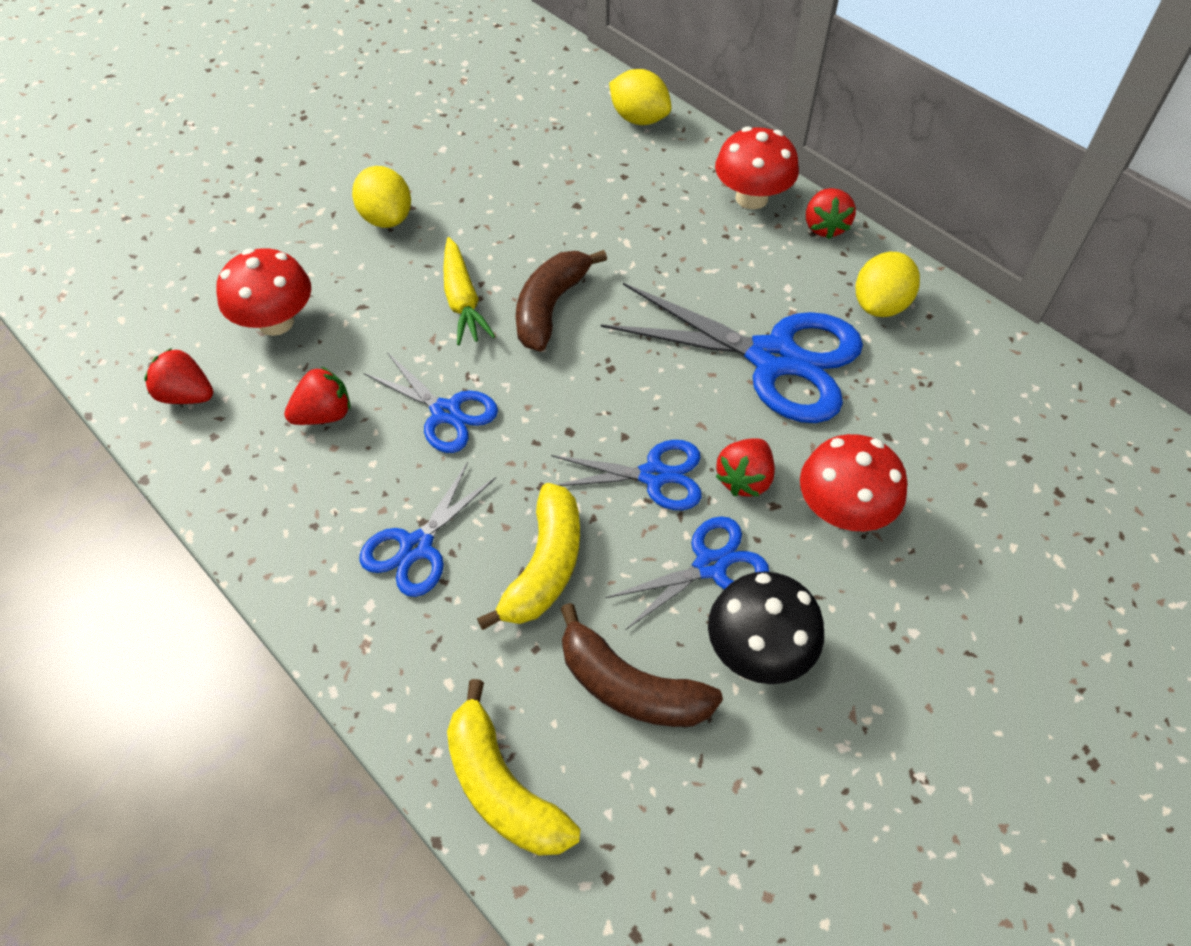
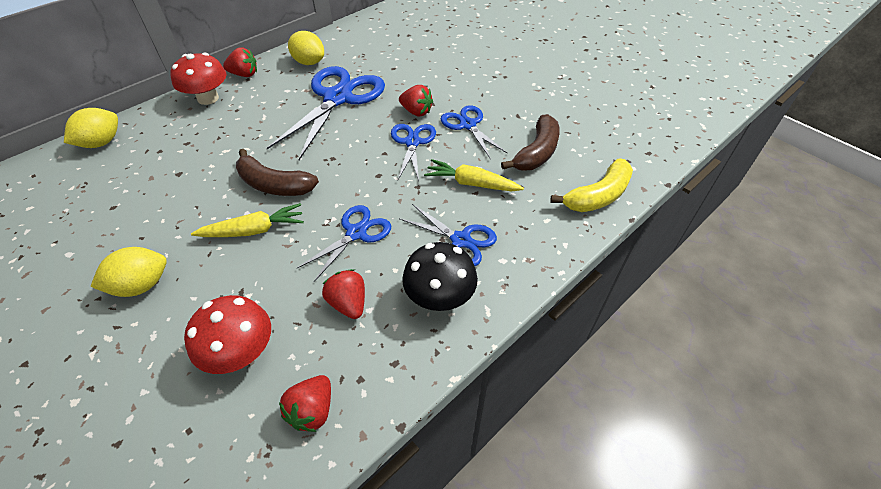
camera: 90 degrees left, 5 degrees down
yellow banana [477,483,580,630] -> yellow carrot [424,159,524,191]
black mushroom [708,572,824,684] -> black mushroom moved to [402,242,478,311]
red mushroom [800,434,907,531] -> none

